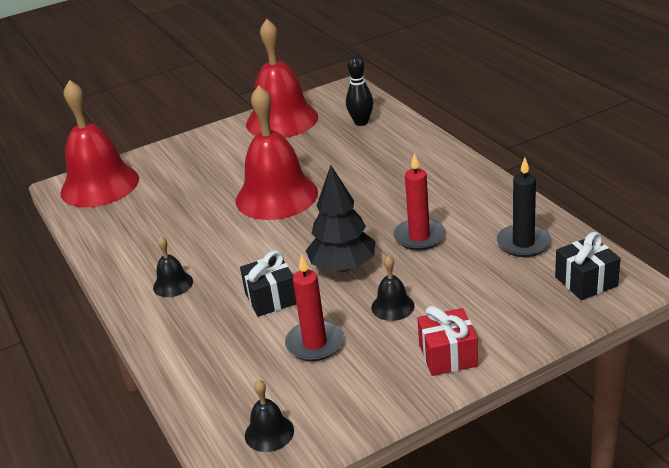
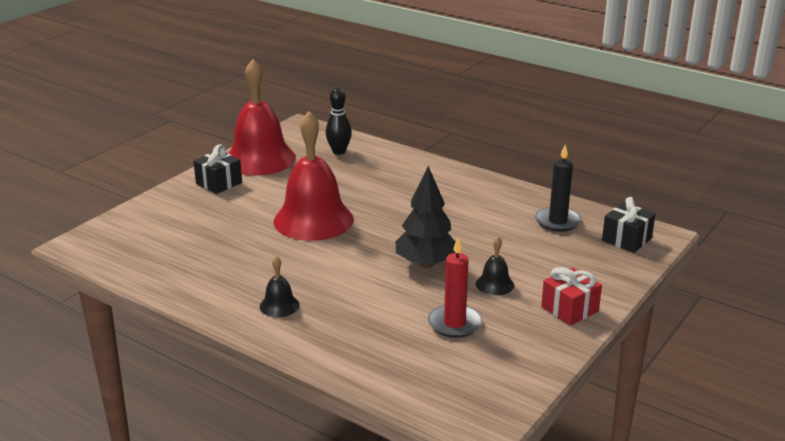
camera: 30 degrees left, 5 degrees down
red bell [60,80,139,207] -> none
black gift [240,250,297,317] -> black gift moved to [194,144,242,194]
black bell [245,379,294,452] -> none
red candle [393,153,446,250] -> none

